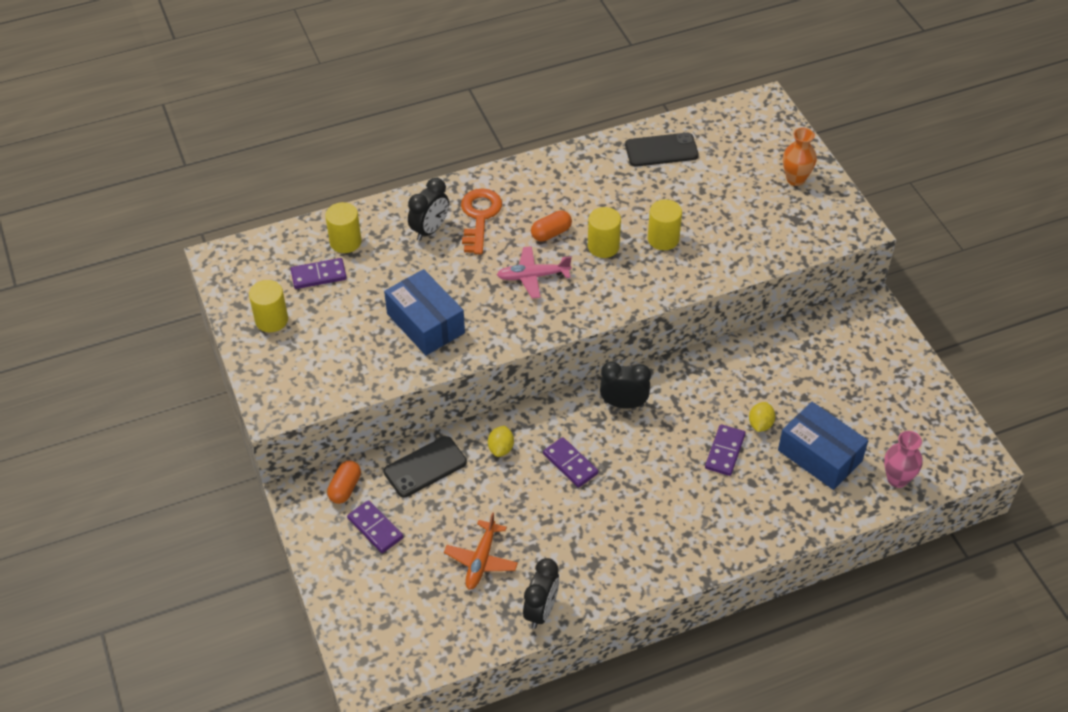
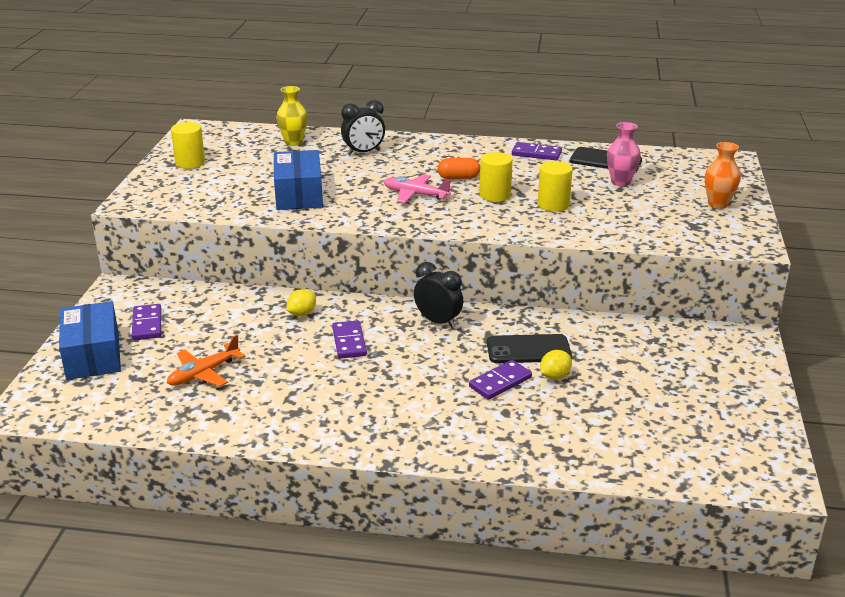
camera: 30 degrees right, 20 degrees down
purple domino [291,258,347,289] -> purple domino moved to [512,142,562,161]
yellow cylinder [325,202,361,253] -> yellow vase [277,86,308,146]
orange capsule [327,460,361,504] -> none
black phone [384,436,467,497] -> black phone moved to [487,334,572,363]
orange key [461,188,502,254] -> none
black clock [523,558,559,629] -> none
blue box [778,402,868,490] -> blue box moved to [59,301,121,380]
pink vase [884,431,923,488] -> pink vase moved to [607,122,641,187]

